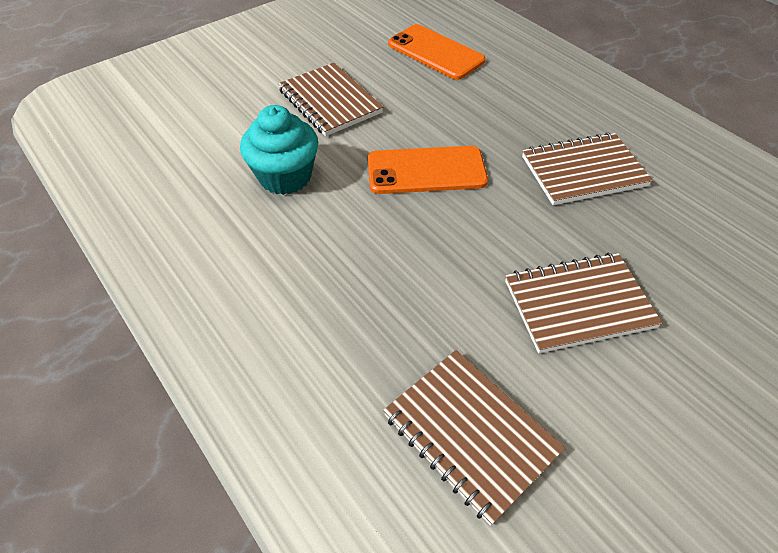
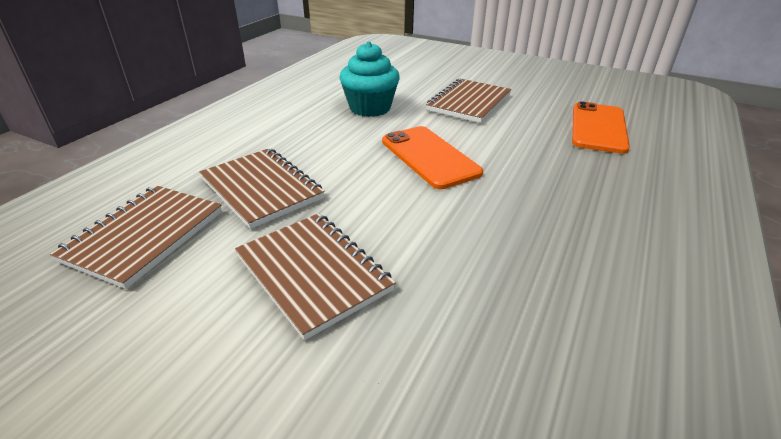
camera: 65 degrees right, 15 degrees down
brown notebook [522,133,653,205] -> brown notebook moved to [199,148,325,229]

